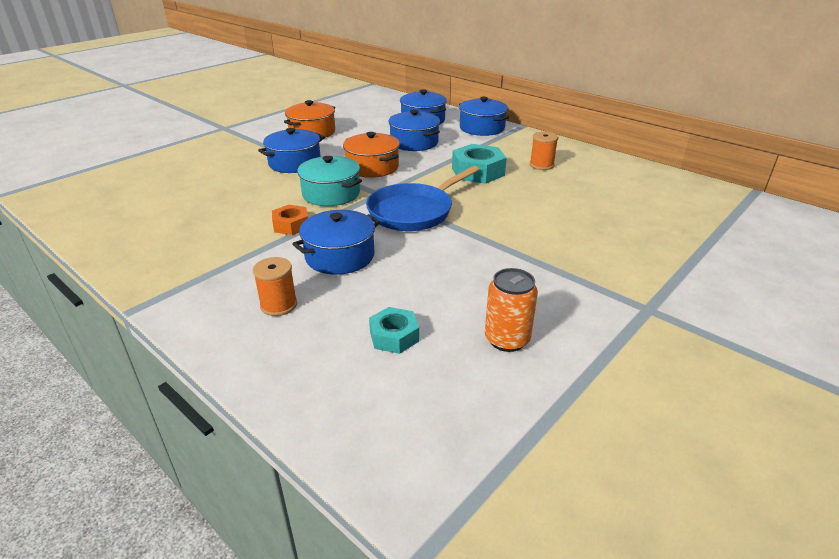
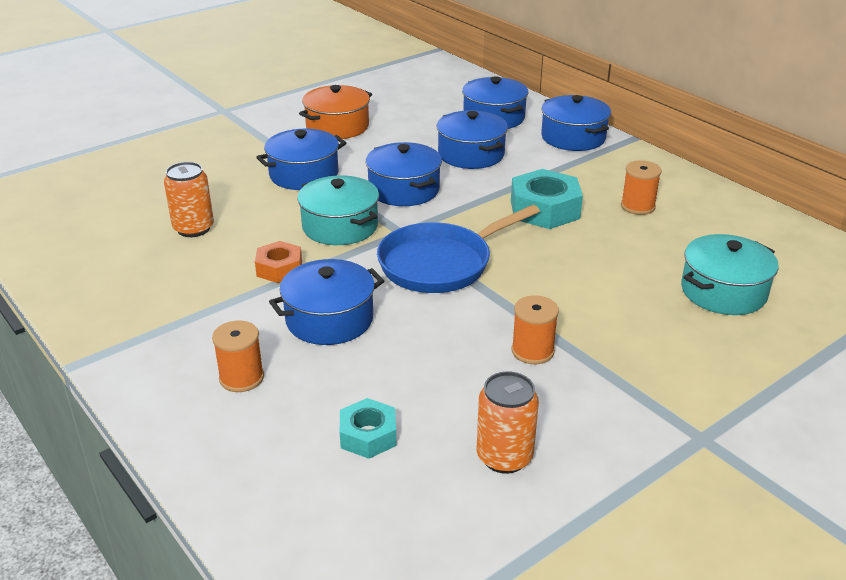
camera: 10 degrees right, 0 degrees up
orange pot [343,132,400,178] -> blue pot [366,142,442,206]
none -> orange can [164,162,214,237]
none -> orange spool [511,295,559,364]
none -> turquoise pot [681,234,779,315]

